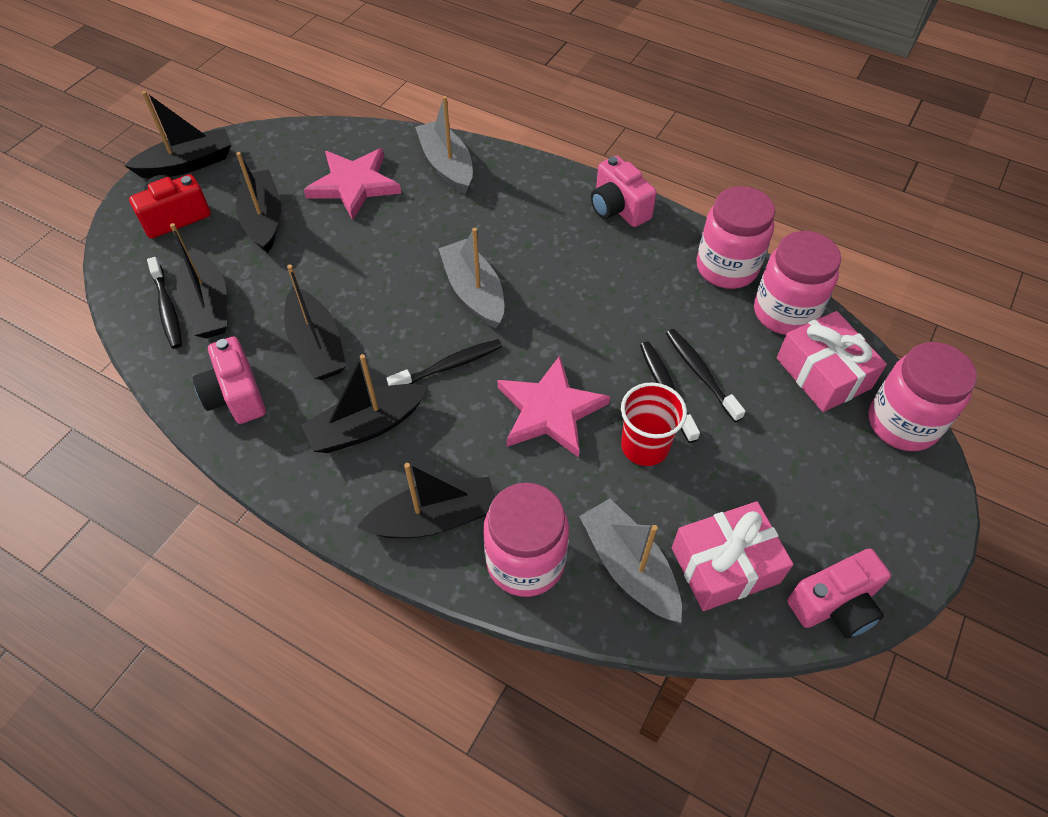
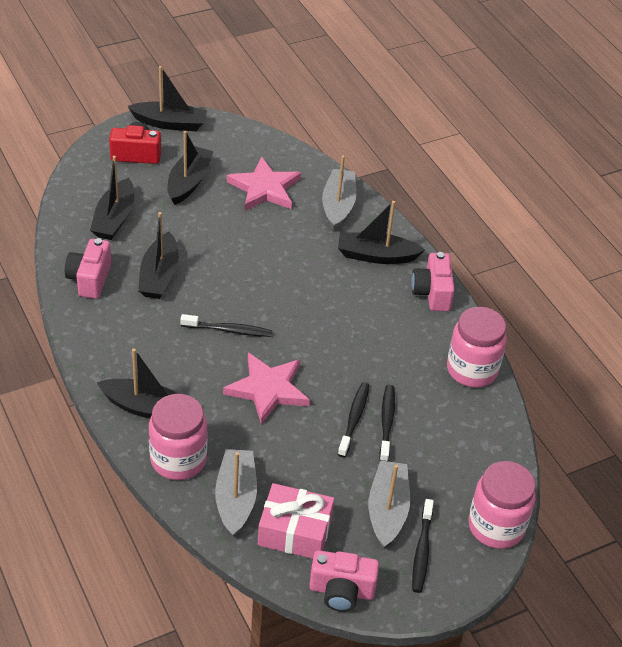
camera: 30 degrees right, 10 degrees down
black toothbrush [147,257,182,349] -> black toothbrush moved to [412,499,434,593]
black boat [301,354,428,453] -> black boat moved to [338,201,425,264]
grey boat [438,228,504,328] -> grey boat moved to [368,460,410,549]
red cup [621,382,687,466] -> none
pink jar [754,231,841,335] -> none
pink gift [777,311,887,412] -> none

